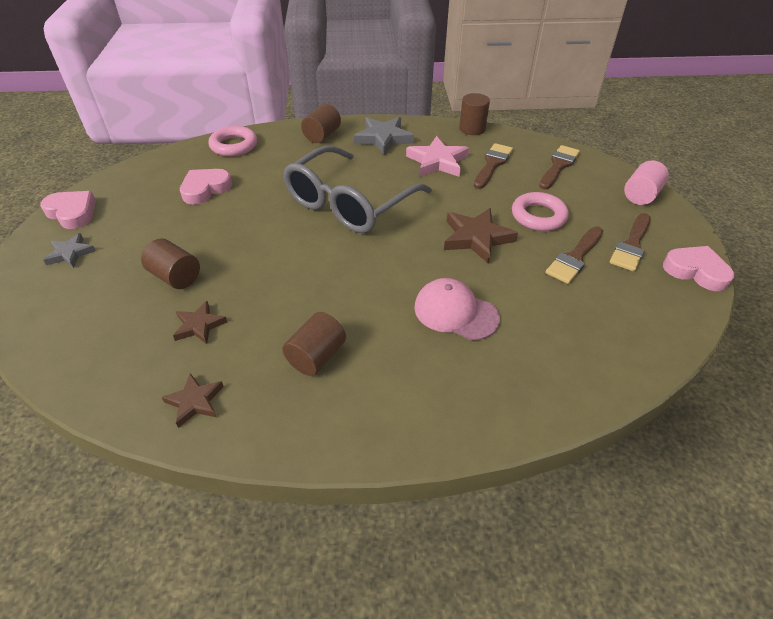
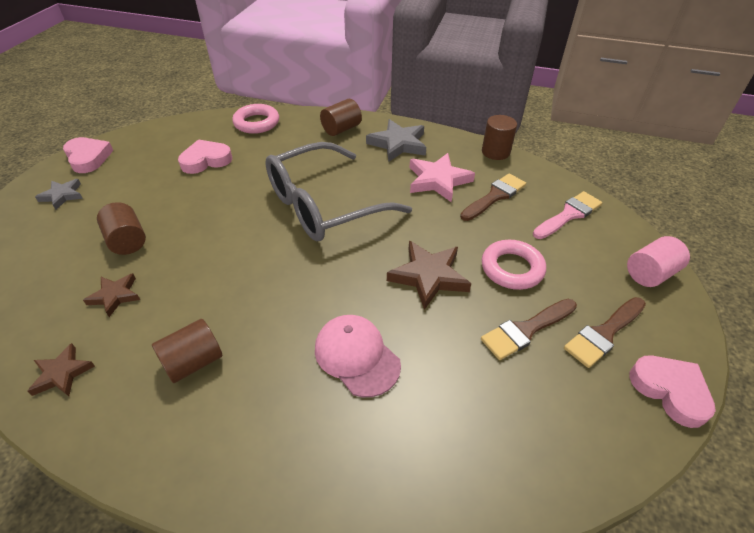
camera: 20 degrees right, 0 degrees up
brown brush [539,145,580,190] -> pink brush [533,191,602,239]

